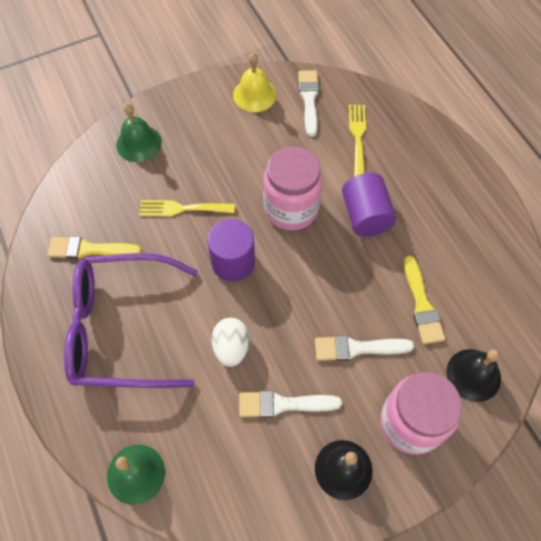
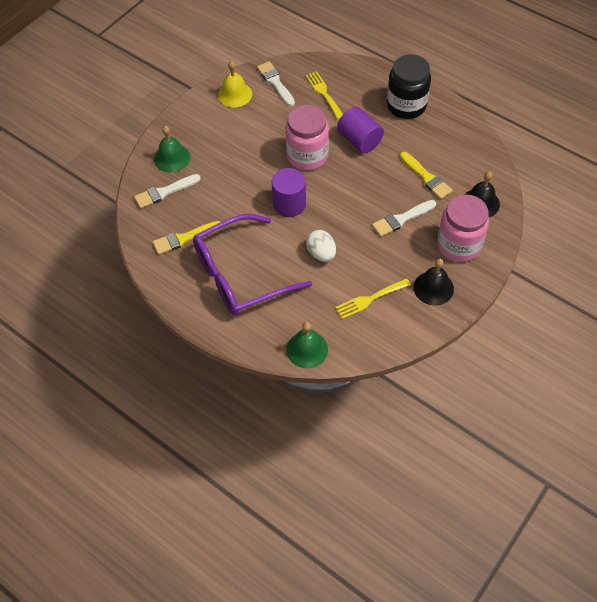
camera: 25 degrees left, 5 degrees down
yellow fork [139,200,235,216] -> yellow fork moved to [335,278,411,319]
white brush [239,391,342,418] -> white brush moved to [134,174,201,209]
none -> black jar [387,54,431,119]

